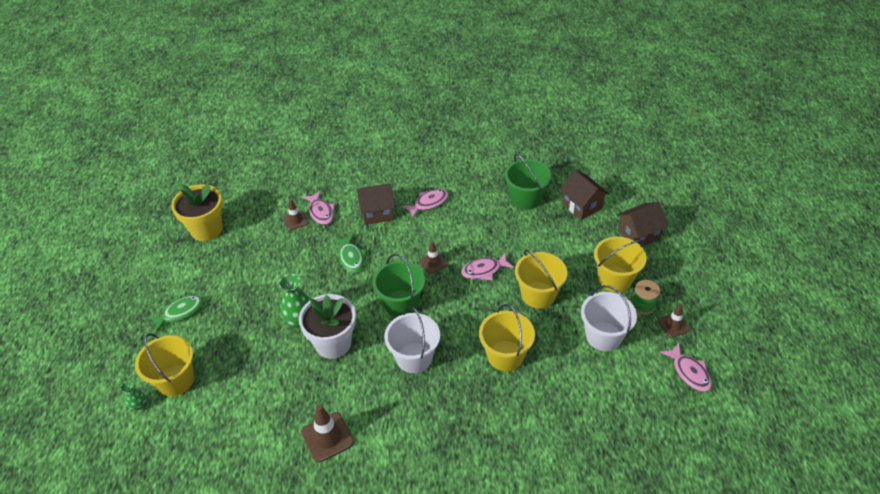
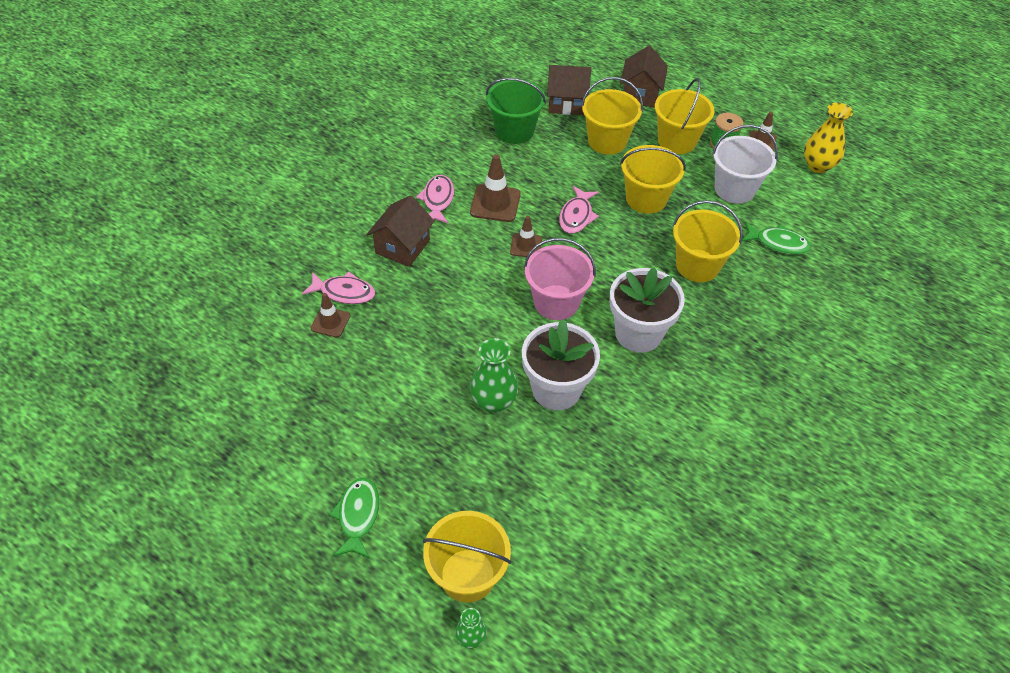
camera: 55 degrees left, 5 degrees up
yellow flower pot [171,183,223,241] -> none
brown traffic cone [301,405,354,463] -> brown traffic cone moved to [470,154,521,222]
green fish [334,234,367,273] -> green fish moved to [742,222,811,255]
green bucket [372,254,425,317] -> pink bucket [524,238,596,320]
white bucket [384,306,440,373] -> white flower pot [609,268,685,353]
pink fish [660,343,712,392] -> yellow vase [804,103,853,173]
none -> yellow bucket [581,77,643,154]

